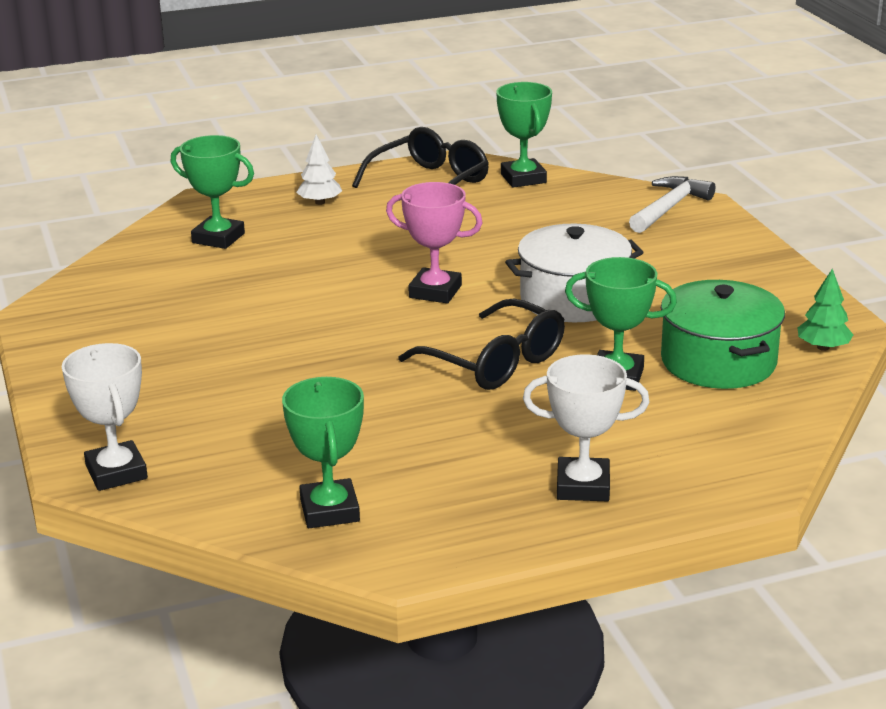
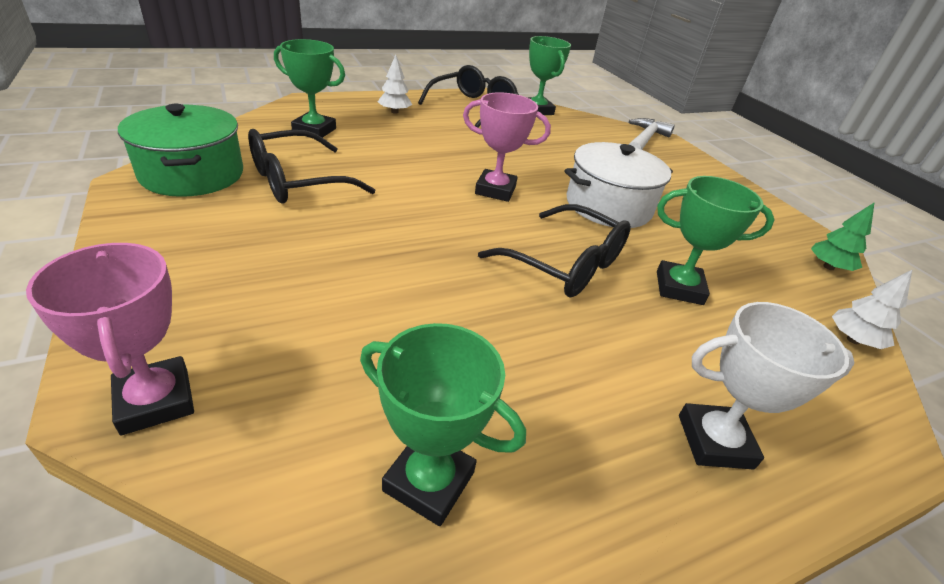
camera: 10 degrees left, 10 degrees up
white trophy [62,343,148,491] -> pink trophy [26,243,194,435]
green trophy [282,377,364,528] -> green trophy turned 45 degrees counterclockwise [360,323,526,526]
green pot [661,280,785,389] -> green pot moved to [118,104,243,197]
none -> black glasses [248,129,375,204]
none -> white tree [832,269,913,349]

